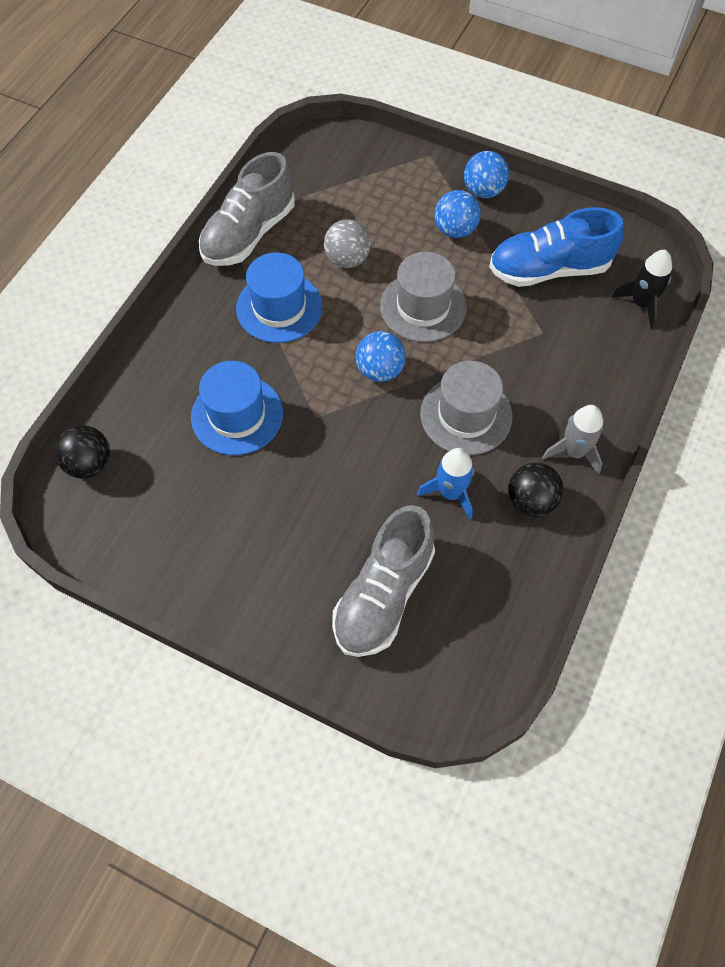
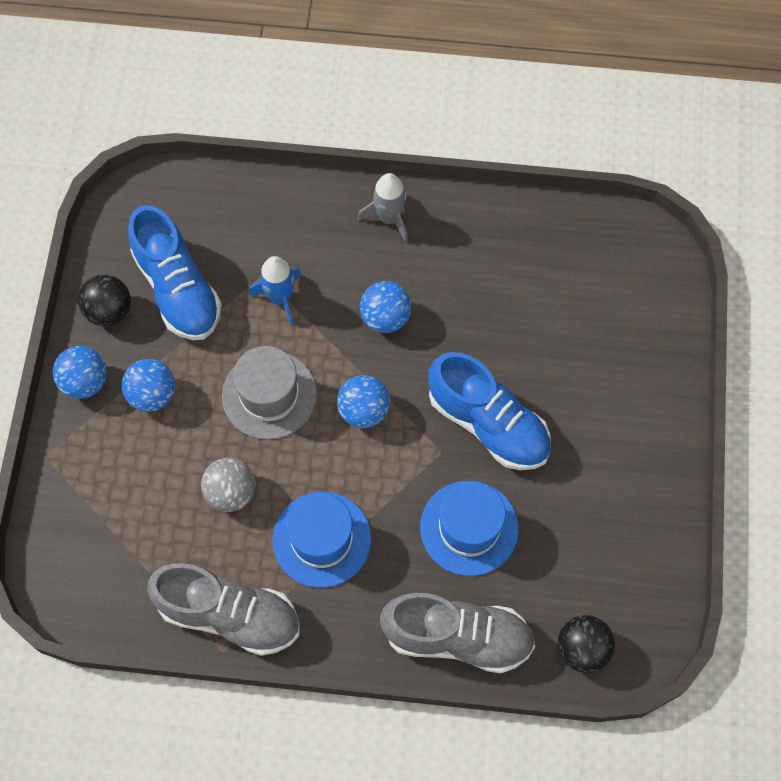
camera: 110 degrees left, 5 degrees up
grey shoe [332,505,435,657] -> grey shoe moved to [380,593,535,674]
blue rocket [417,448,474,519] -> blue rocket moved to [248,256,301,326]
grey hat [420,361,512,455] -> blue ball [360,281,411,333]
black ball [508,463,563,517] -> black ball moved to [78,275,131,326]
black rocket [611,250,672,328] -> none
none -> blue shoe [428,352,551,470]

